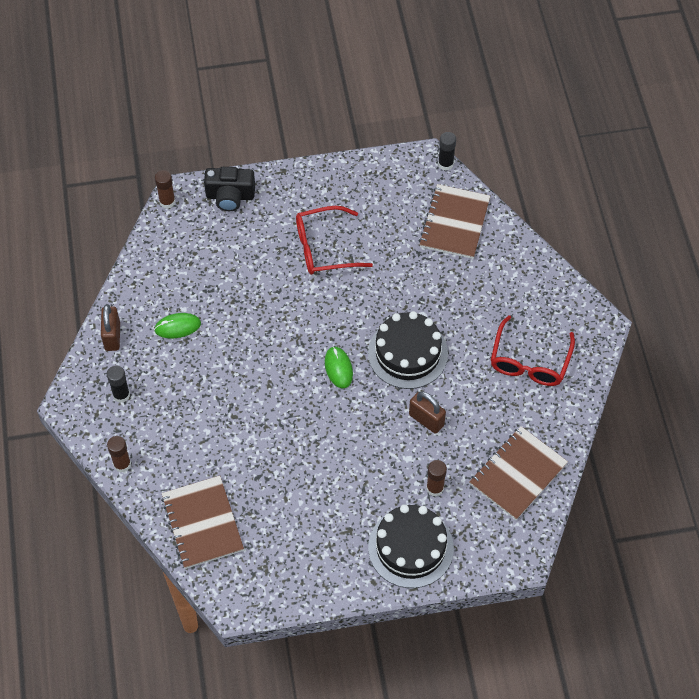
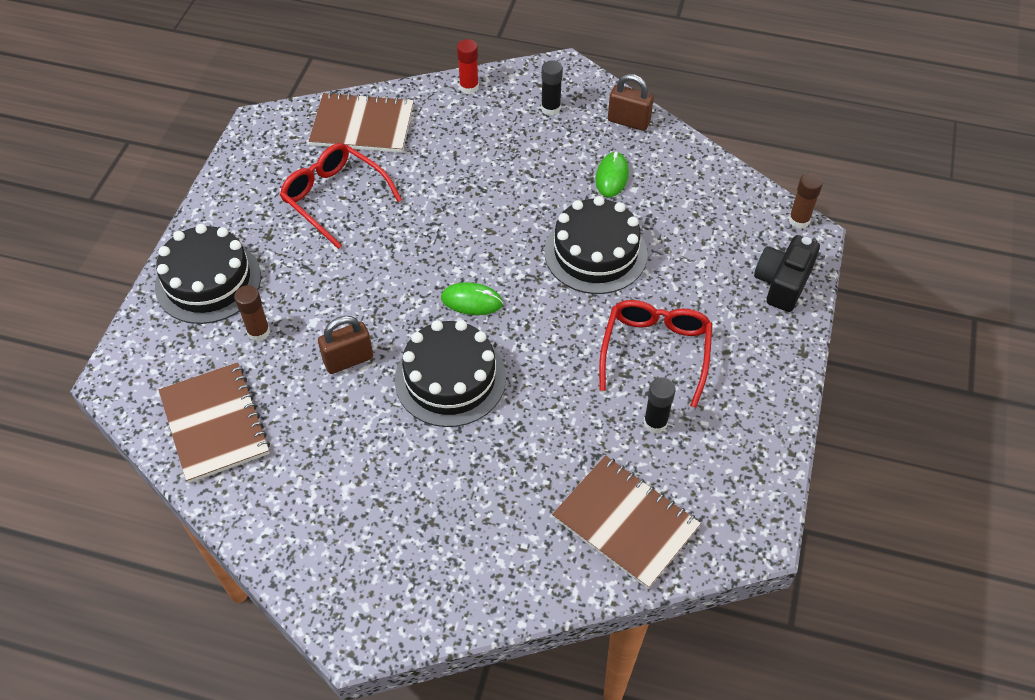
camera: 115 degrees right, 5 degrees down
brown glue stick [107,436,131,473] -> red glue stick [457,39,479,94]
black glue stick [438,132,456,171] -> black glue stick moved to [644,377,675,434]
red glasses [491,315,575,386] -> red glasses moved to [280,143,402,249]
none -> black cake [545,196,648,294]

